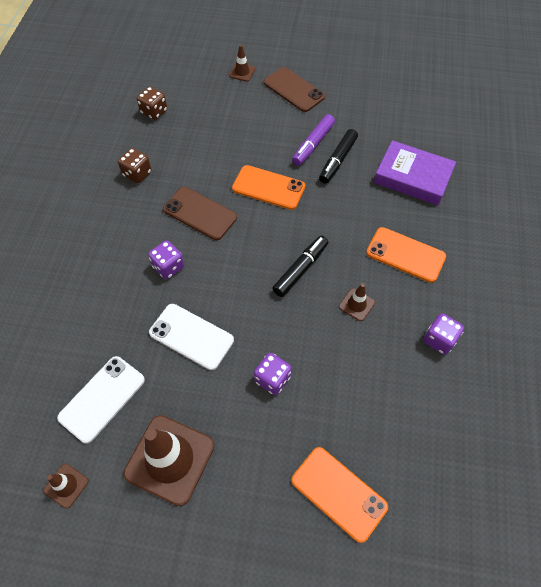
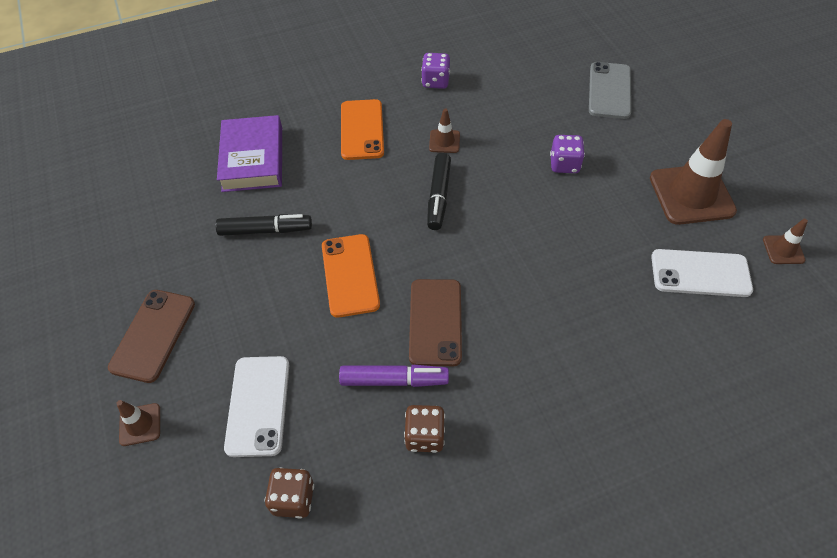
camera: 120 degrees left, 5 degrees down
purple dice [148,240,184,279] -> none
white phone [149,304,234,370] -> white phone moved to [224,356,289,457]
black marker [272,236,328,297] -> black marker turned 90 degrees counterclockwise [427,153,451,230]
orange phone [291,447,388,543] -> grey phone [589,62,631,119]
purple marker [292,114,335,166] -> purple marker moved to [339,365,449,387]

